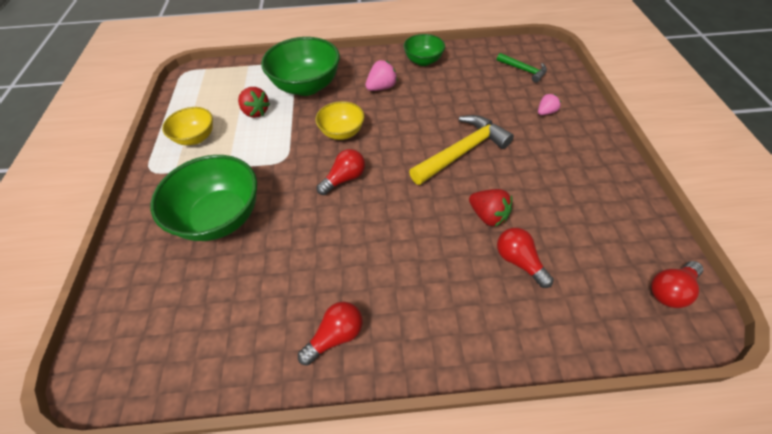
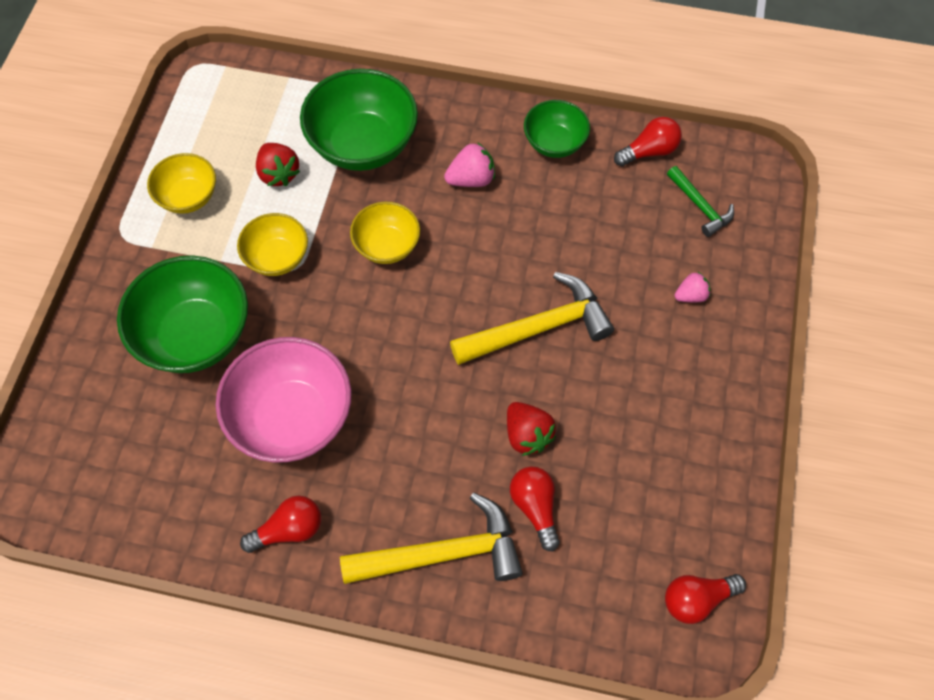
camera: 15 degrees right, 10 degrees up
red light bulb [317,149,365,195] -> red light bulb moved to [614,117,682,166]
none -> pink bowl [216,337,351,463]
none -> yellow bowl [237,213,308,276]
none -> yellow hammer [340,493,523,584]

